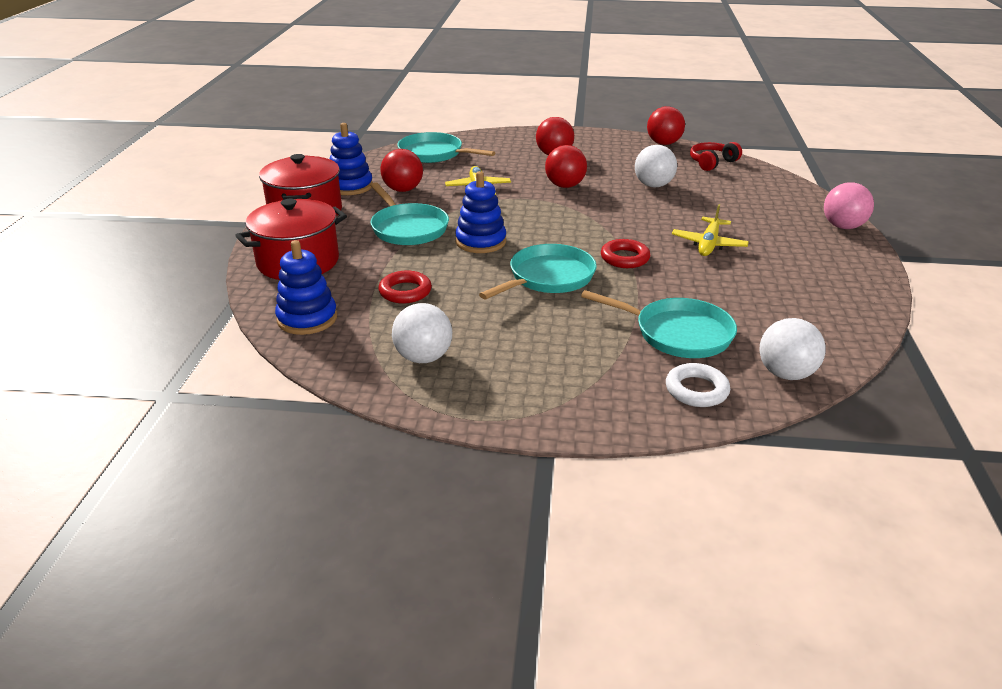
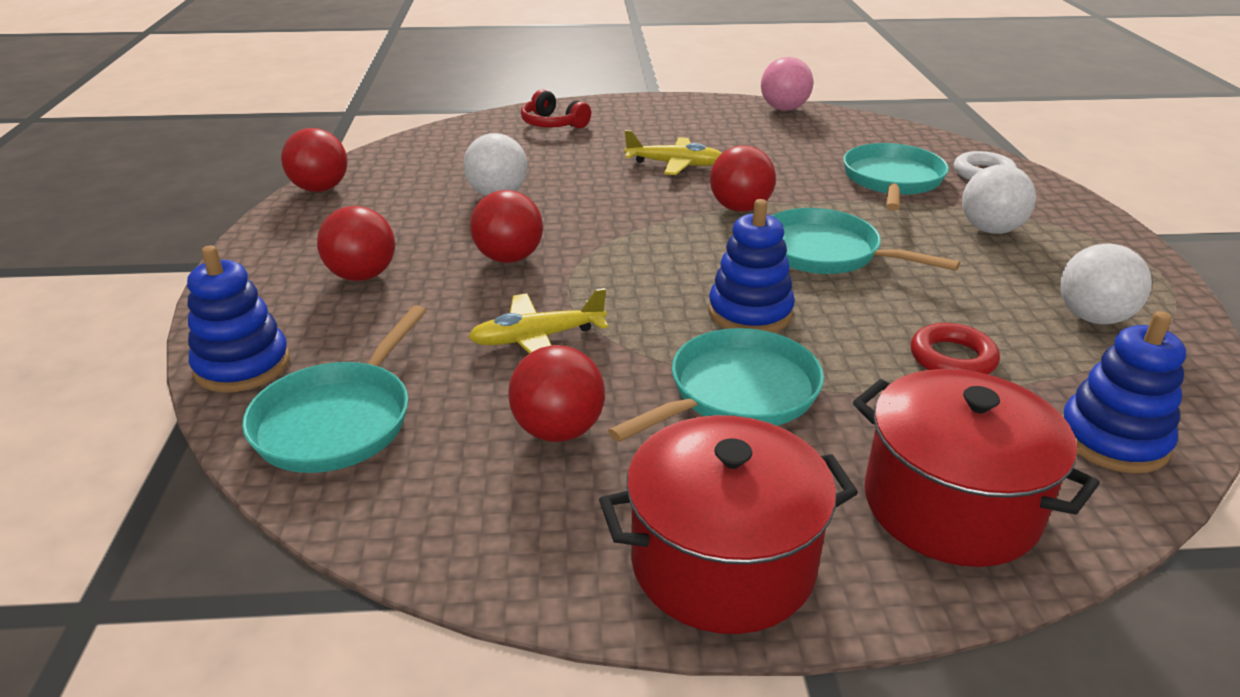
camera: 100 degrees left, 0 degrees up
blue stacking toy [330,123,373,195] -> blue stacking toy moved to [187,245,290,393]
red ring [601,239,650,268] -> red ball [710,145,776,212]
red headphones [690,142,742,171] -> red headphones moved to [521,89,591,129]
white ball [759,318,826,380] -> white ball moved to [962,164,1036,234]
pink ball [824,182,874,229] -> pink ball moved to [761,57,813,111]

